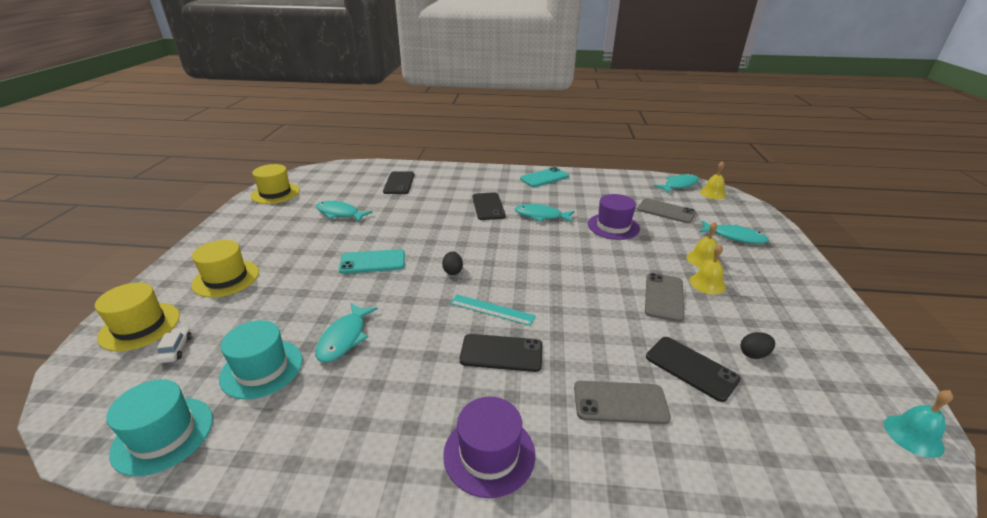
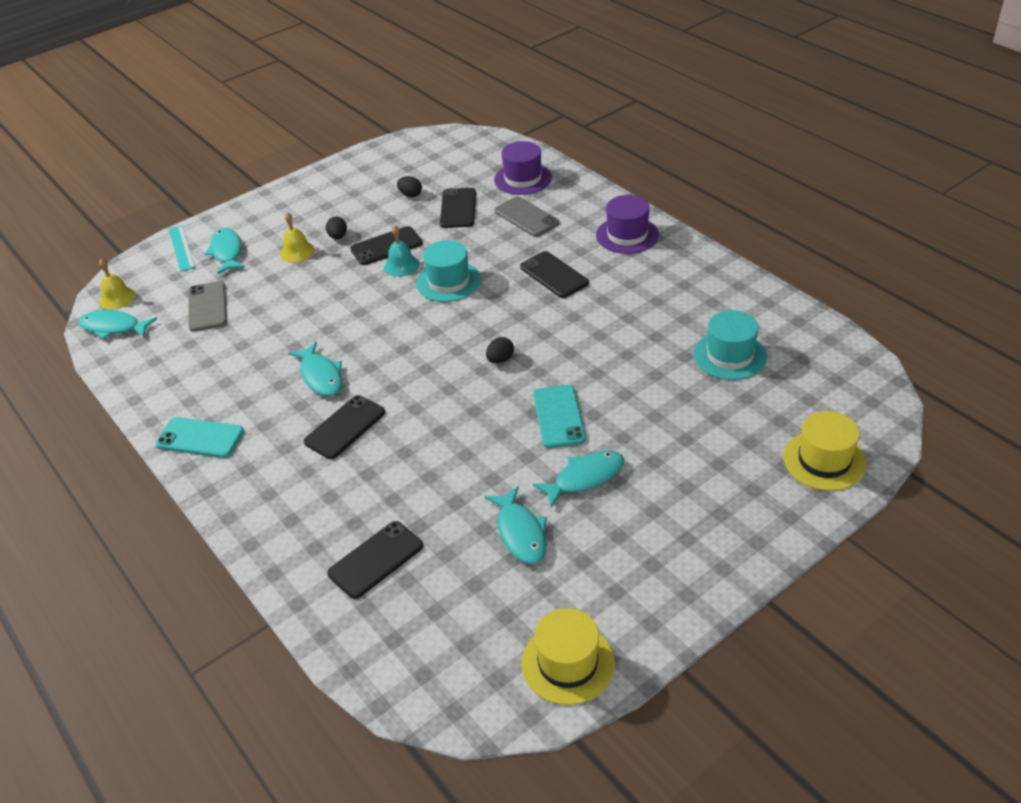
camera: 130 degrees left, 10 degrees up
turquoise hat [106,379,213,476] -> turquoise hat moved to [416,240,481,302]
white car [156,327,192,363] -> none
yellow hat [191,240,259,297] -> none
turquoise fish [315,303,378,362] -> turquoise fish moved to [533,450,624,508]
turquoise phone [339,249,405,274] -> turquoise phone turned 45 degrees clockwise [533,385,586,448]
turquoise ruler [450,295,536,326] -> turquoise ruler moved to [169,226,195,272]
purple hat [588,194,640,240] -> purple hat moved to [494,141,552,195]
grey phone [645,273,685,322] -> black phone [350,226,423,265]
yellow bell [690,244,726,294] -> black egg [326,217,347,239]
turquoise bell [884,390,953,458] -> turquoise bell moved to [384,225,419,277]

